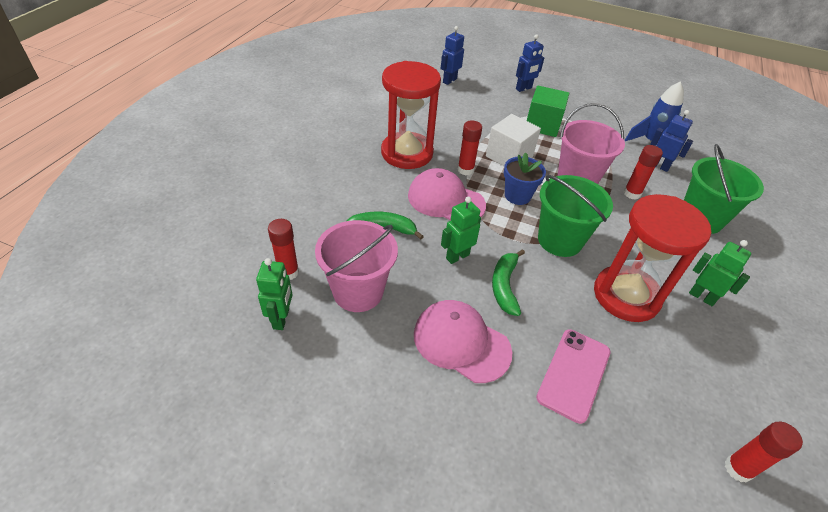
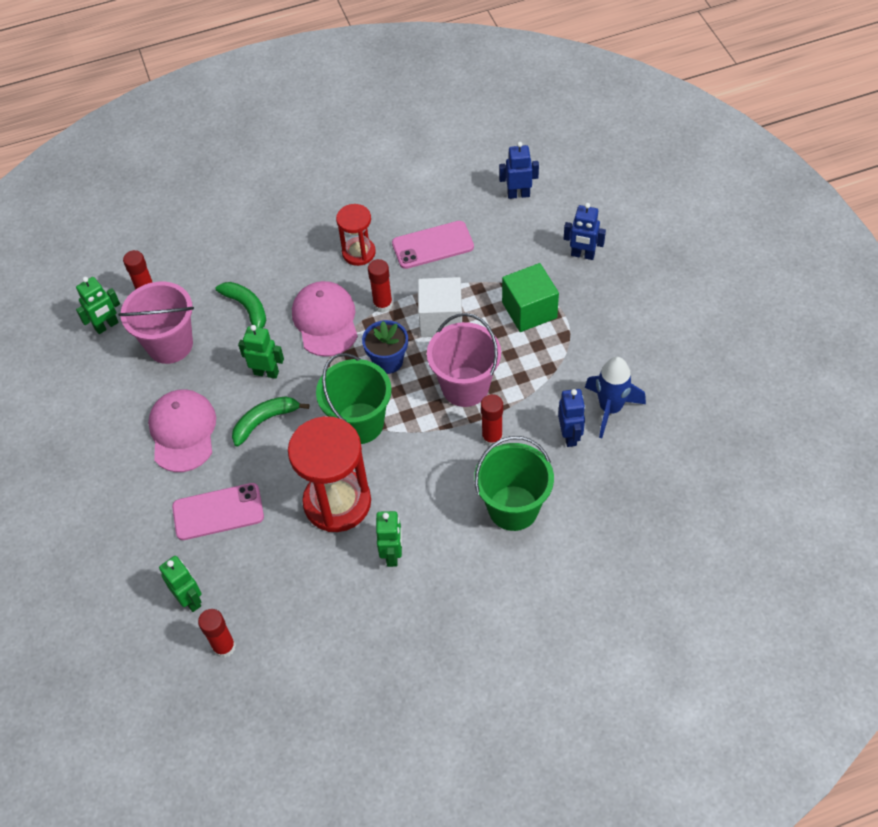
camera: 55 degrees right, 10 degrees up
red hourglass [381,61,441,169] -> red hourglass [336,204,376,266], size x0.56
none -> green robot [159,556,202,612]
none -> pink phone [392,221,474,269]

